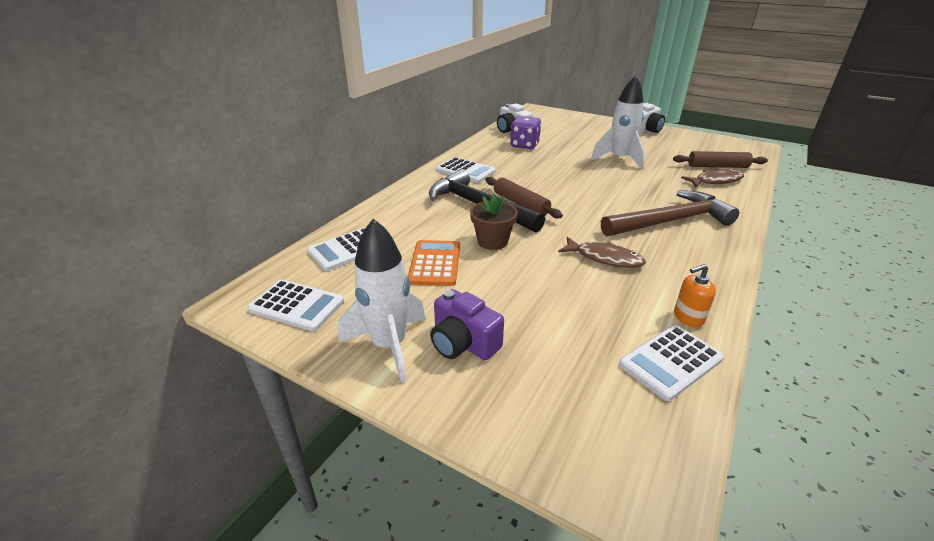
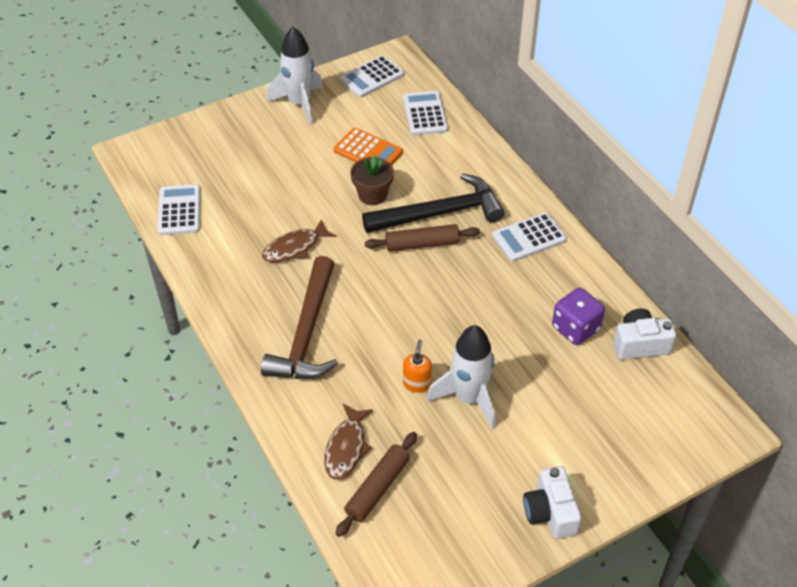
camera: 120 degrees right, 15 degrees up
purple camera [430,289,504,360] -> none
orange soap dispenser [674,264,716,327] -> orange soap dispenser moved to [403,339,432,393]

